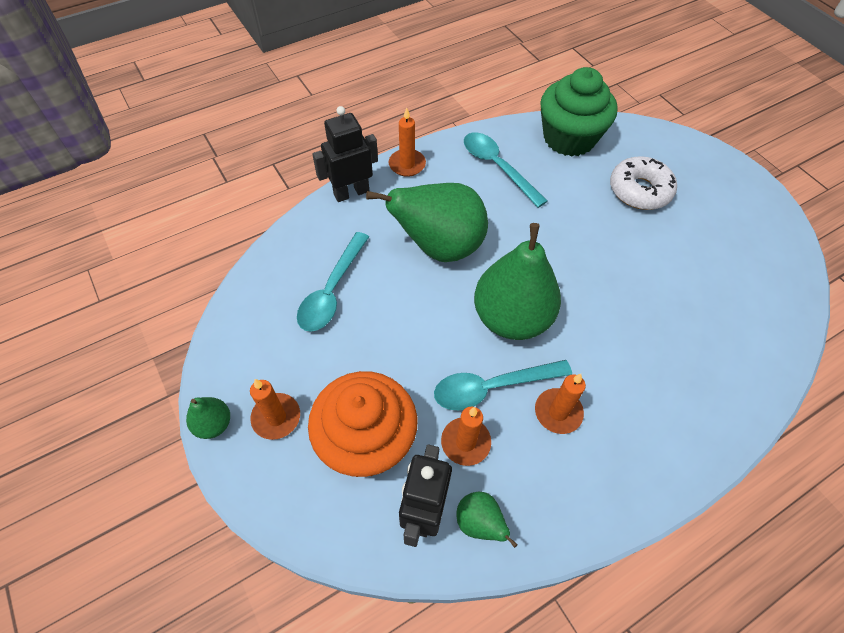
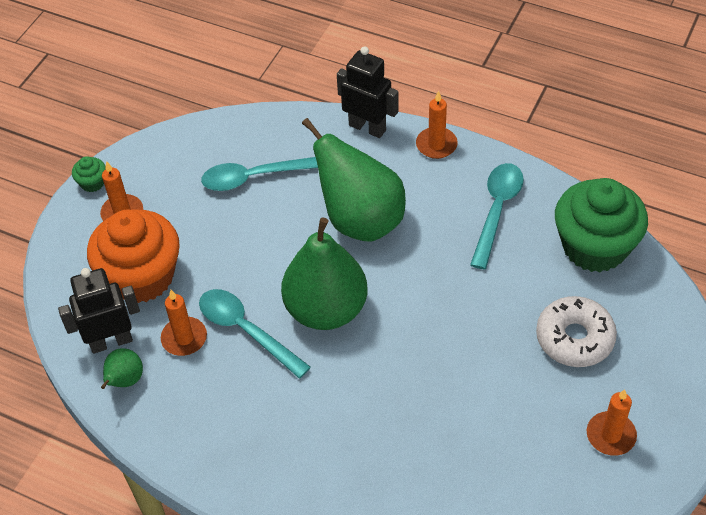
camera: 60 degrees right, 5 degrees down
green pear [186,397,230,439] -> green cupcake [72,156,106,192]
orange candle [535,374,586,434] -> orange candle moved to [587,389,637,456]

